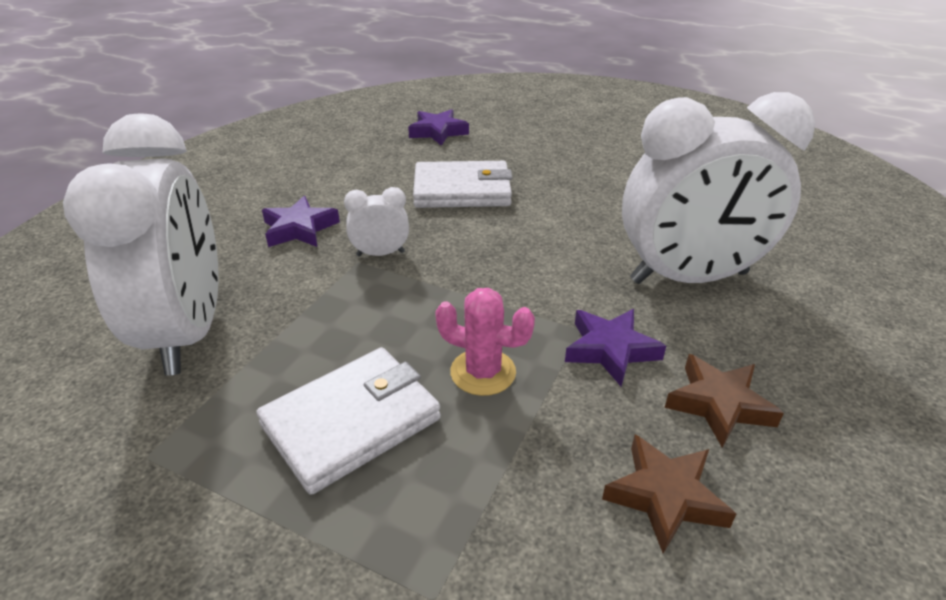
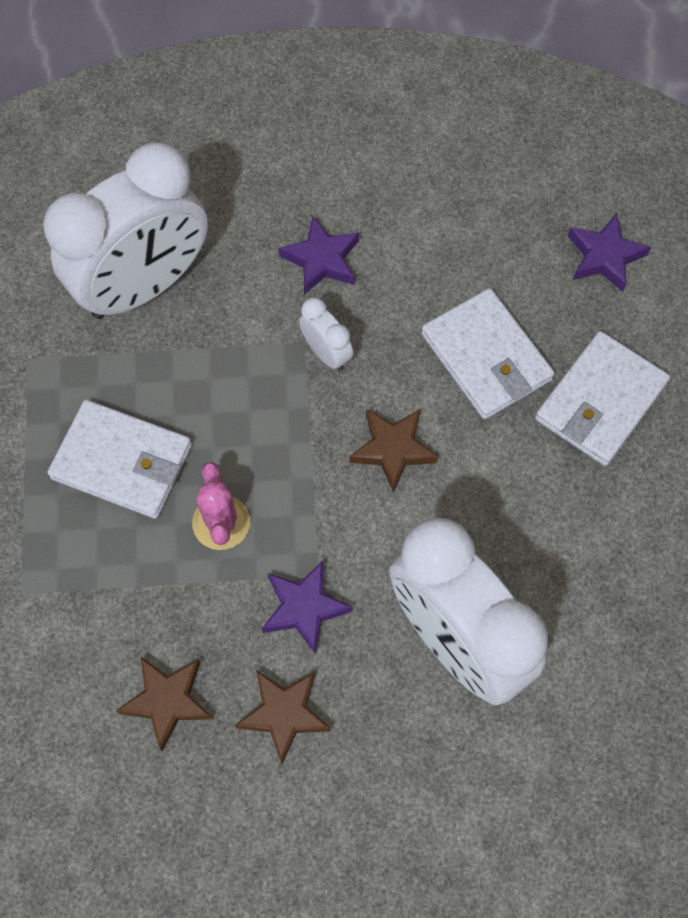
camera: 60 degrees right, 30 degrees up
none -> brown star [349,409,438,493]
none -> white wallet [535,331,670,466]

